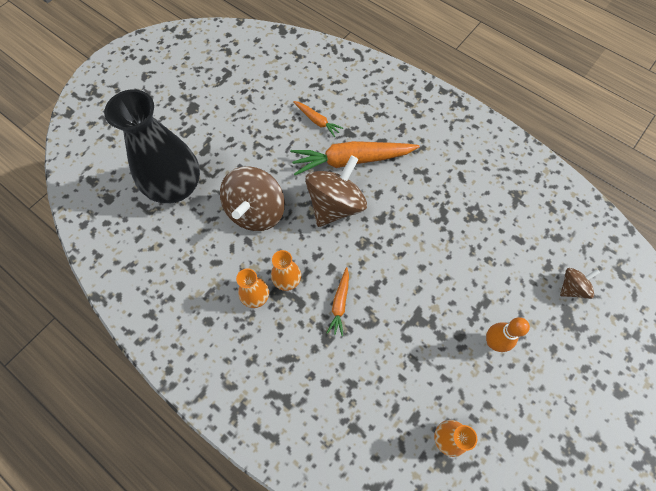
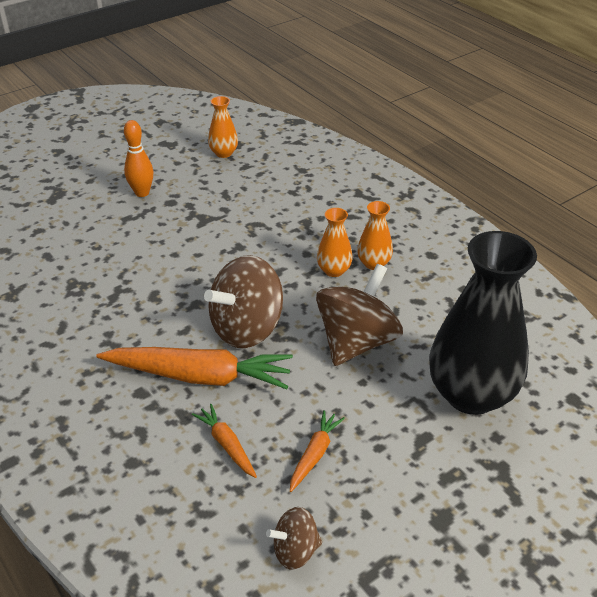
camera: 165 degrees left, 25 degrees down
orange carrot [327,267,349,336] -> orange carrot moved to [290,410,345,492]
brown spinning top [560,268,600,299] -> brown spinning top moved to [266,507,322,569]

